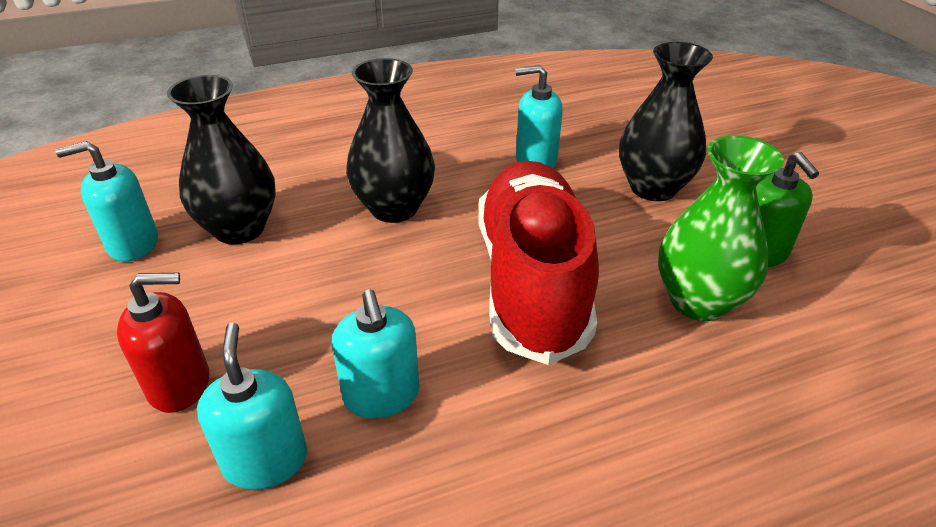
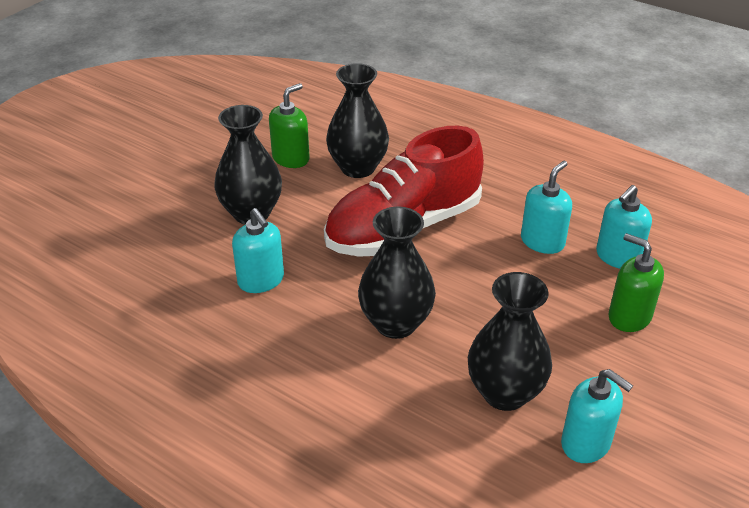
camera: 125 degrees left, 0 degrees up
red soap dispenser [117,273,209,413] -> green soap dispenser [608,233,664,332]
green vase [658,135,784,321] -> black vase [326,63,389,178]

